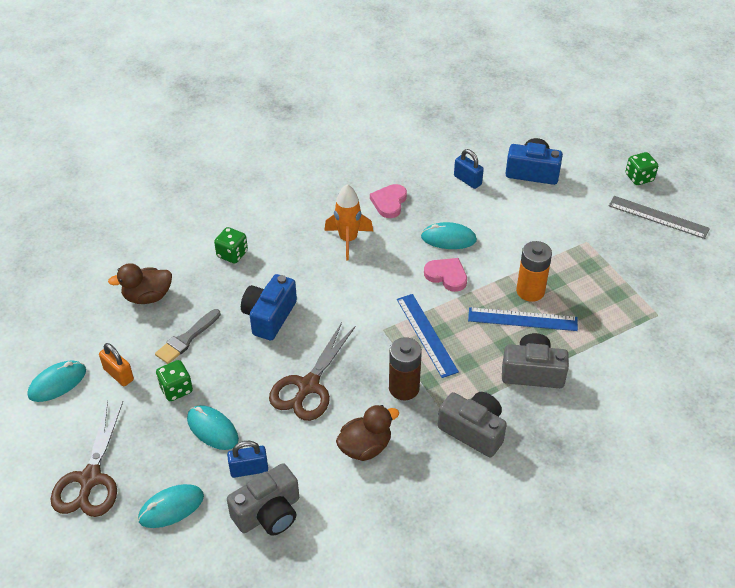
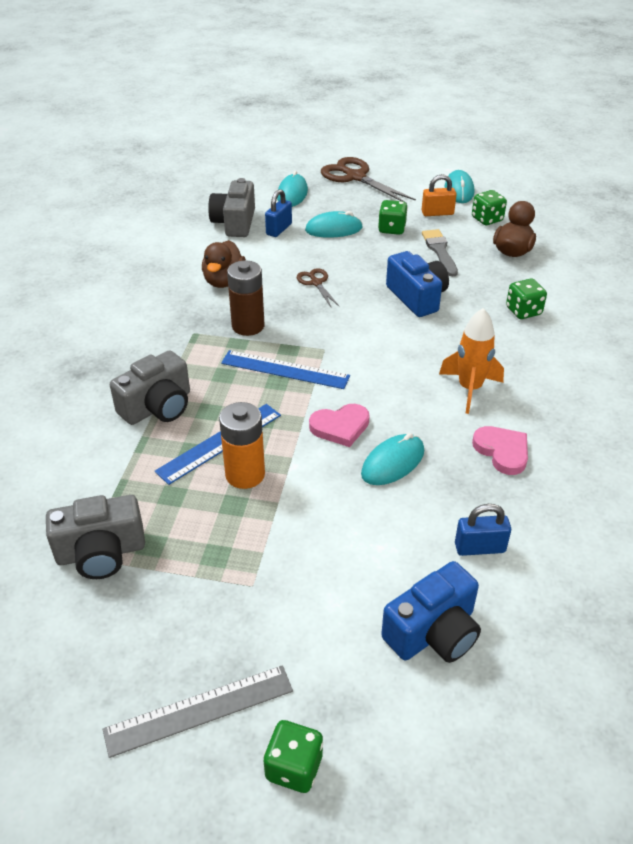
camera: 130 degrees right, 5 degrees down
brown scissors [269,322,356,421] -> brown scissors [297,268,339,307], size x0.53
grey camera [438,392,507,457] -> grey camera moved to [46,495,145,579]
none -> green dice [472,190,507,225]

